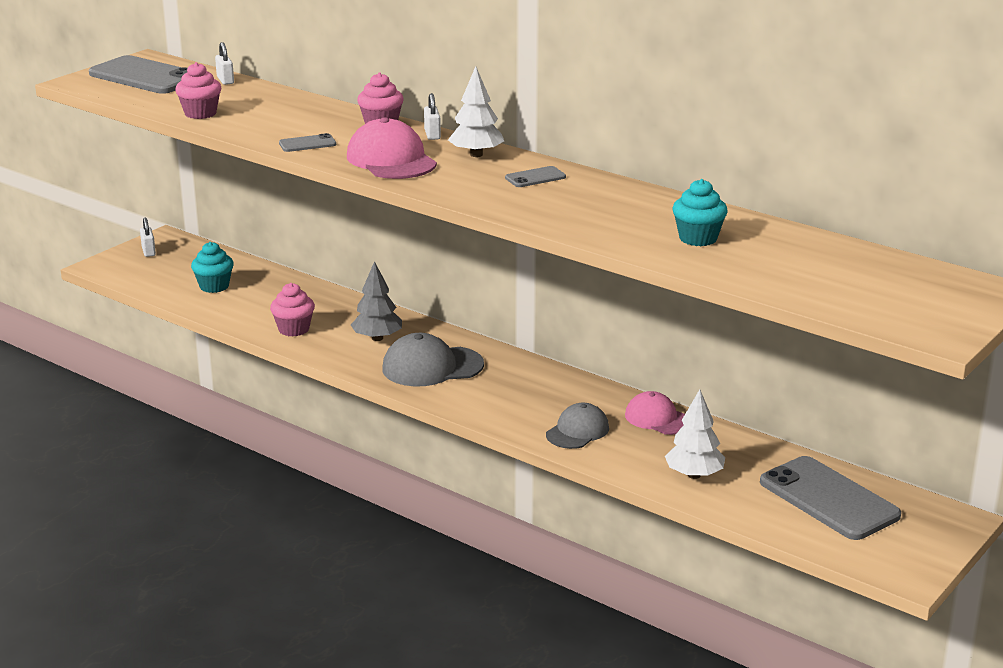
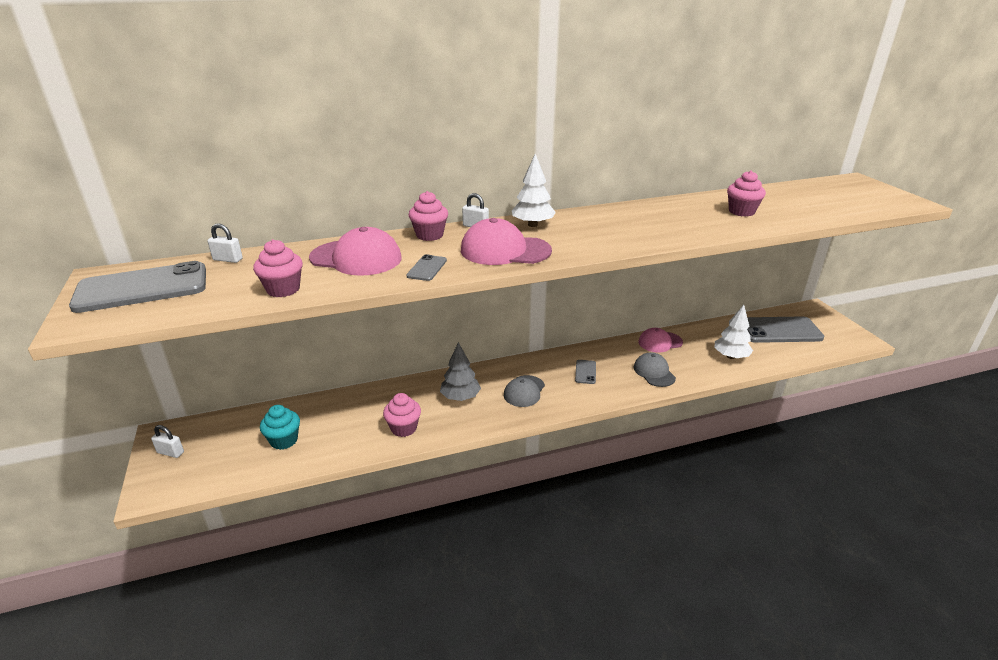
camera: 55 degrees left, 5 degrees up
grey cap [382,333,484,387] -> grey cap [504,375,545,407], size x0.66
grey phone [505,166,566,187] -> grey phone moved to [575,360,596,384]
turquoise cupcake [673,179,728,246] -> pink cupcake [727,170,766,217]
none -> pink cap [309,227,402,276]

